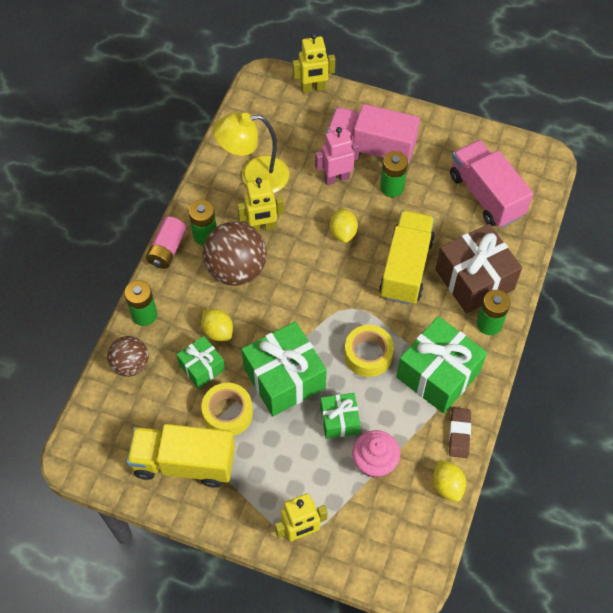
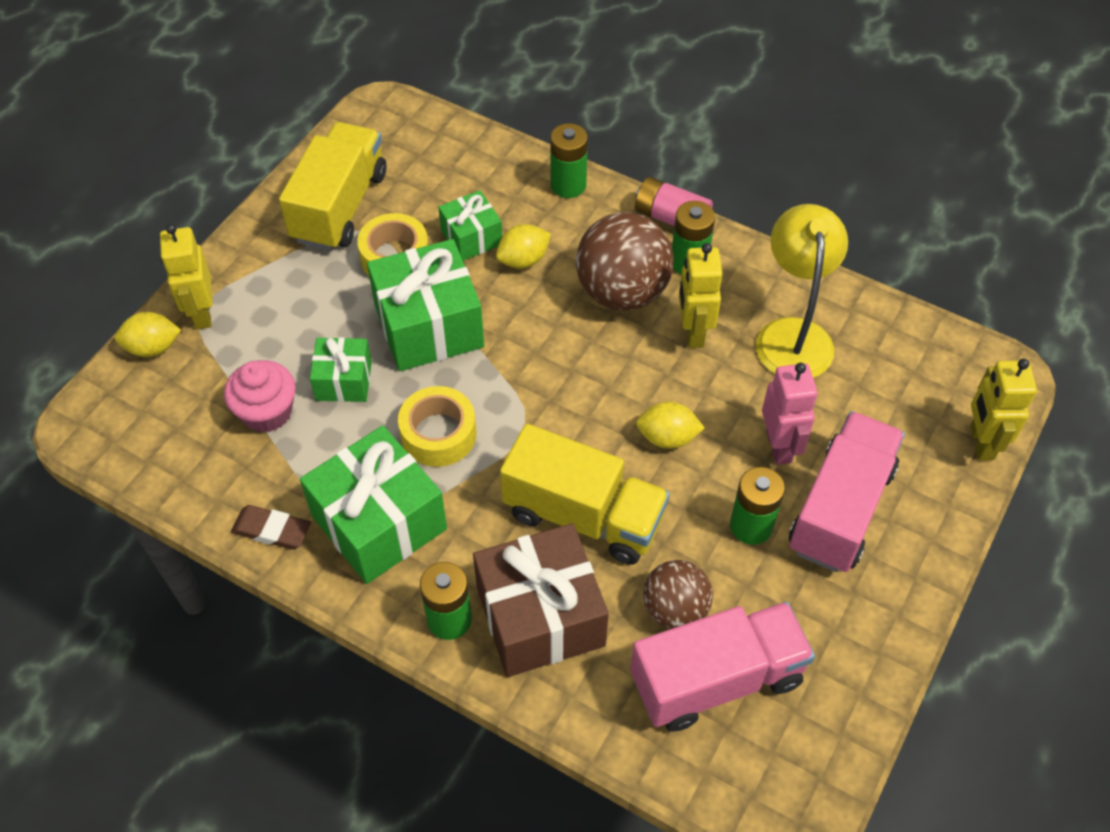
camera: 100 degrees right, 5 degrees down
brown ball [107,336,149,377] -> brown ball moved to [643,560,713,629]
yellow lemon [433,460,466,502] -> yellow lemon moved to [115,312,181,357]

